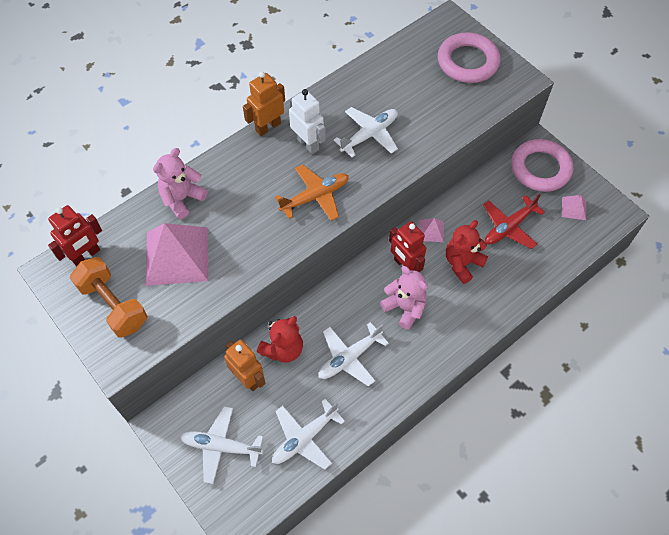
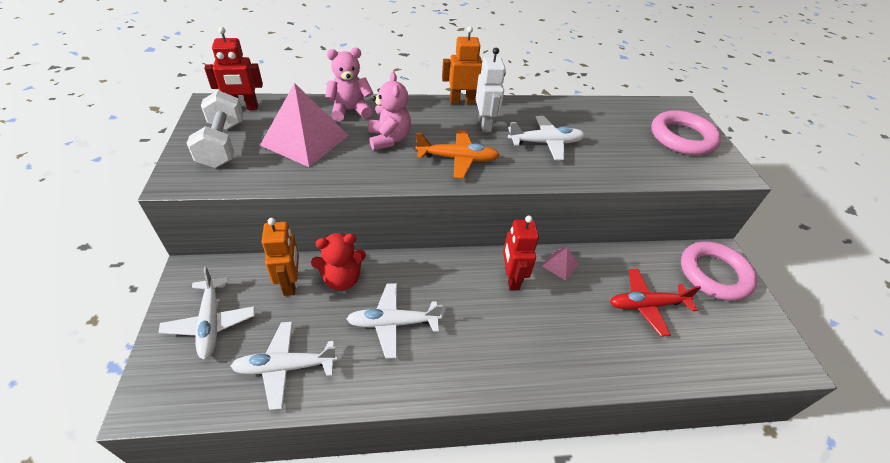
camera: 30 degrees right, 15 degrees down
orange dumbbell [70,257,147,338] -> white dumbbell [187,90,244,168]
white plane [180,406,263,484] -> white plane turned 150 degrees counterclockwise [159,267,255,360]
pink teddy bear [380,266,428,330] -> pink teddy bear moved to [368,72,411,150]
red teddy bear [446,220,488,284] -> none
pink pyramid [562,195,586,220] -> none

